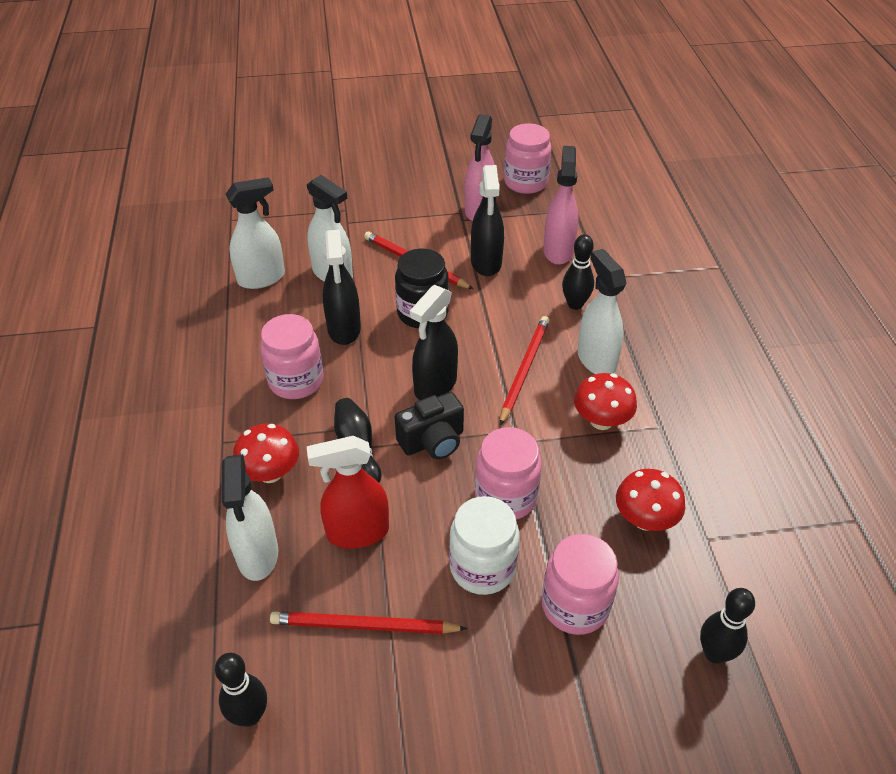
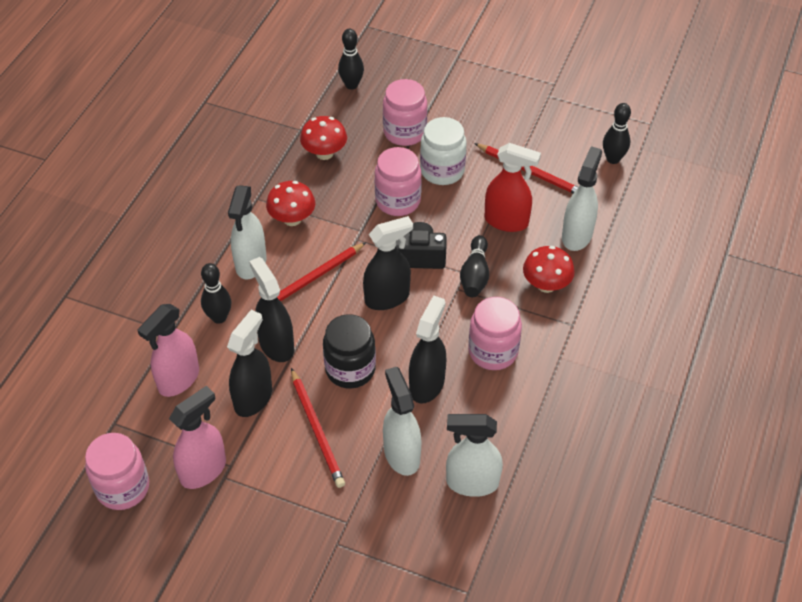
camera: 150 degrees left, 5 degrees up
none -> black spray bottle [249,257,294,362]

